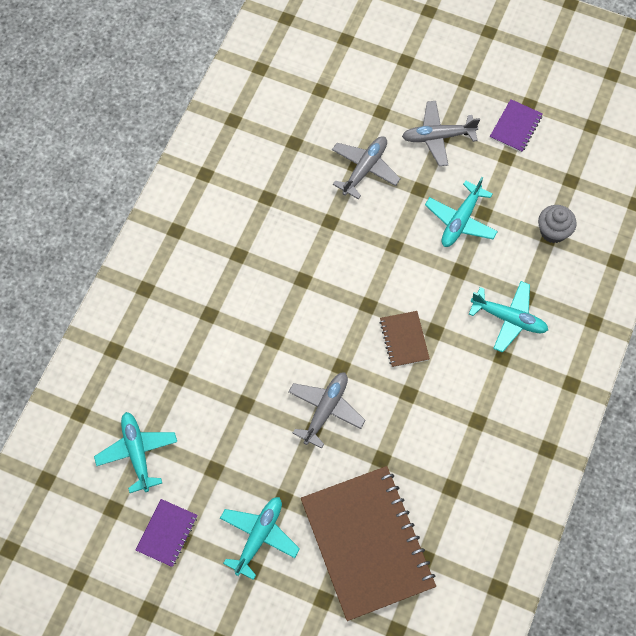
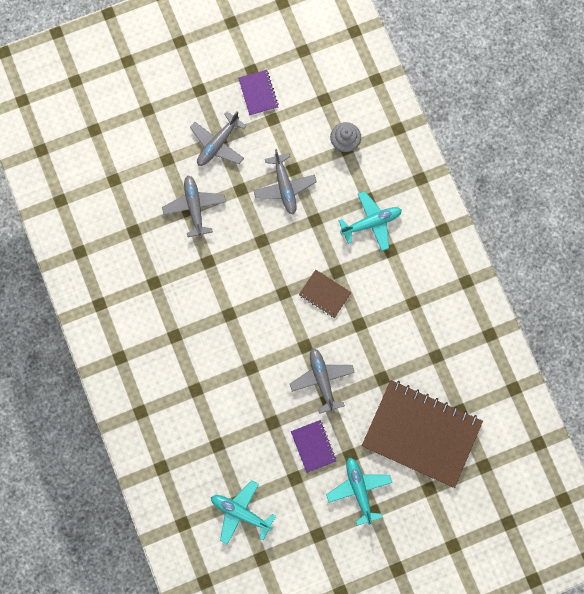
camera: 45 degrees left, 10 degrees up
purple notebook [136,499,198,567] -> purple notebook moved to [291,420,336,473]
turquoise plane [425,177,498,247] -> grey plane [253,149,317,214]

